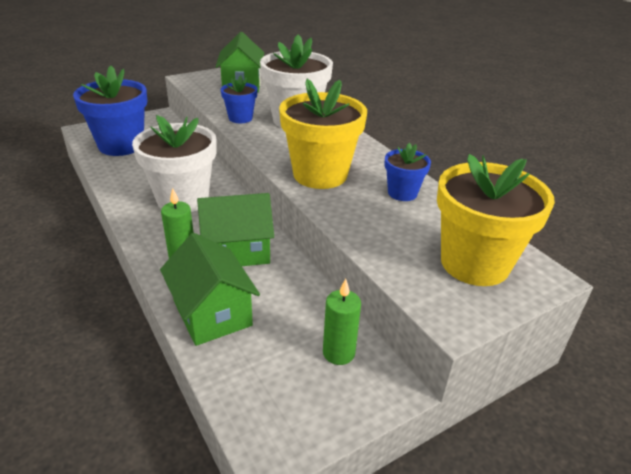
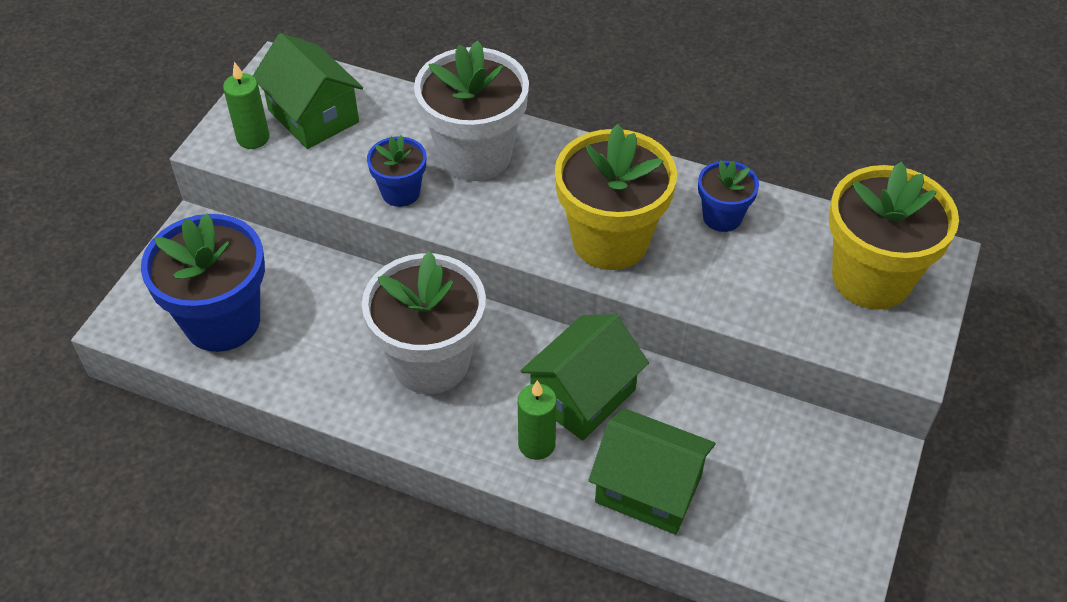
camera: 35 degrees left, 15 degrees up
green candle [323,279,361,365] -> green candle moved to [223,61,269,149]

